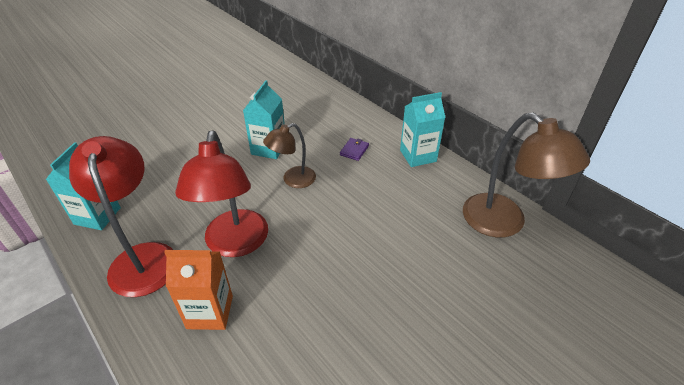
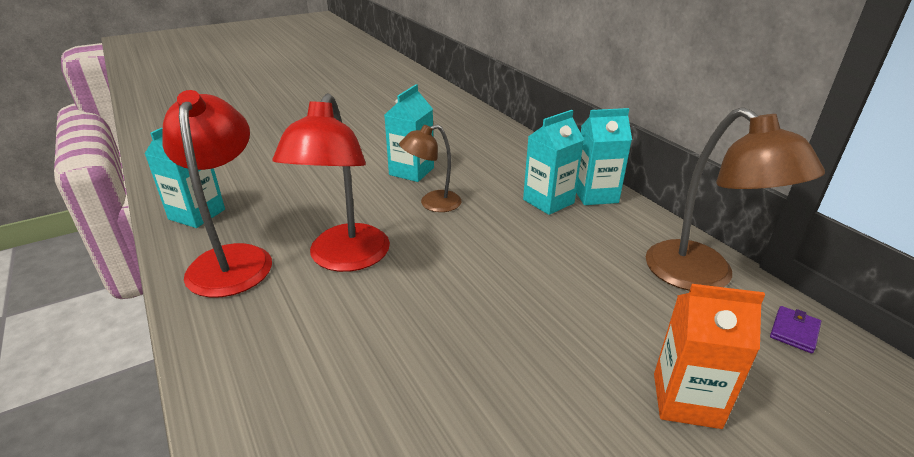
camera: 10 degrees right, 10 degrees down
orange carton [164,250,233,330] -> orange carton moved to [654,284,765,429]
purple wallet [340,138,369,161] -> purple wallet moved to [770,306,821,353]
none -> turquoise carton [523,110,584,215]

